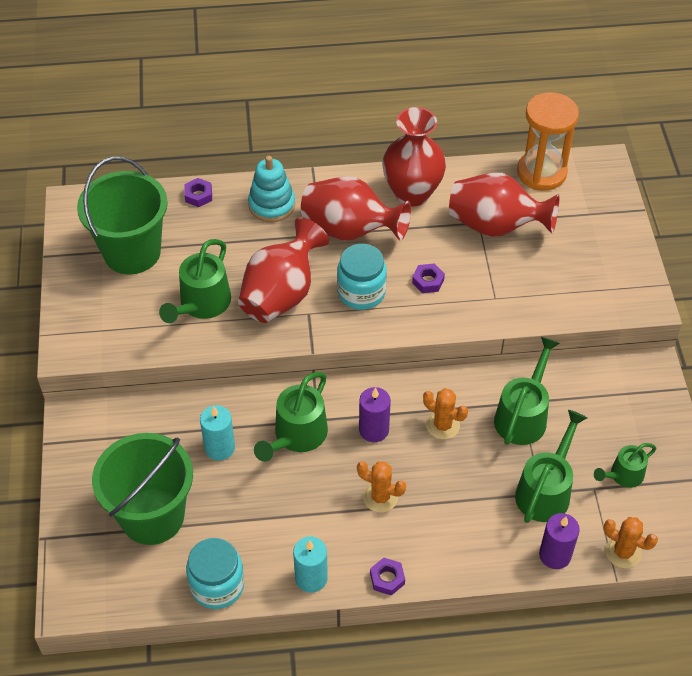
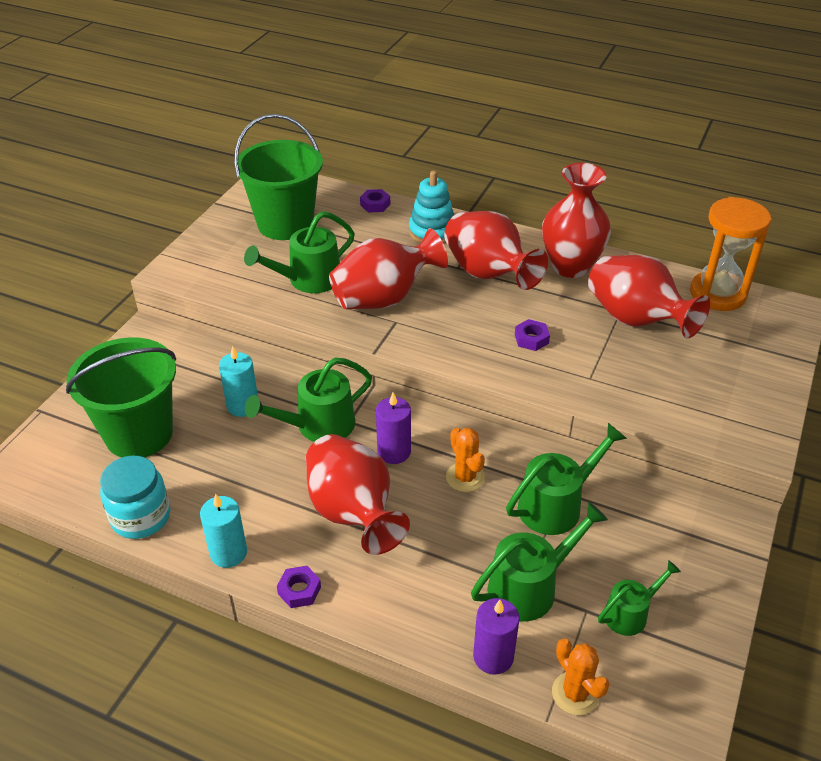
camera: 30 degrees right, 10 degrees down
turquoise jar [337,244,387,310] -> none
orange cactus [357,461,406,513] -> red vase [306,434,410,555]
green watering can [594,443,656,488] -> green watering can turned 150 degrees clockwise [598,560,681,636]

